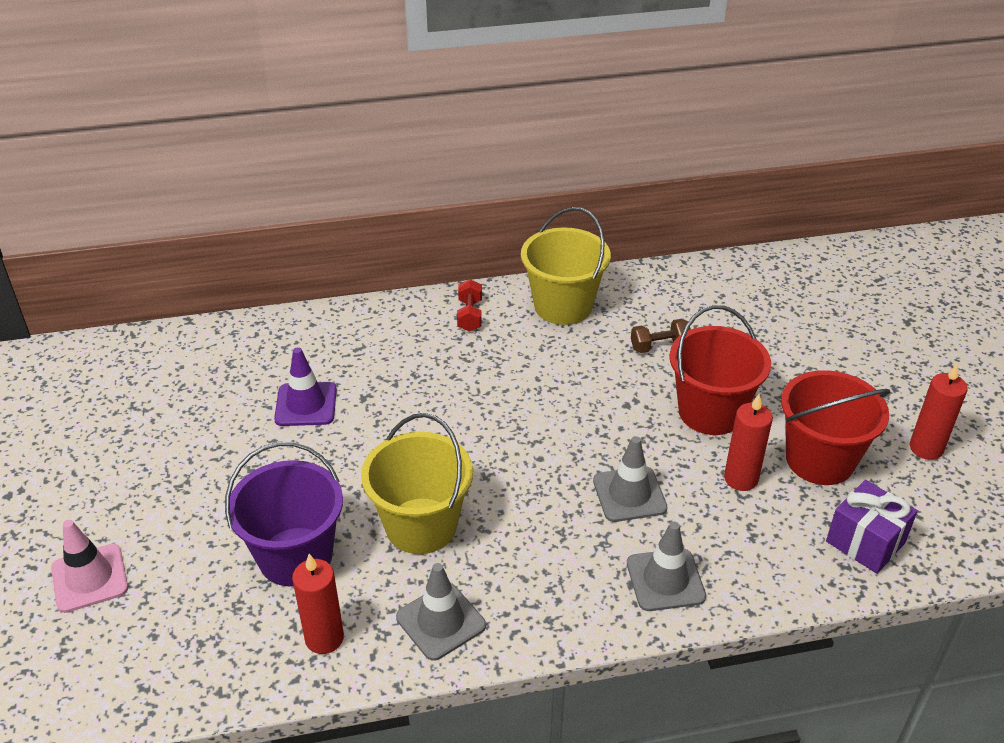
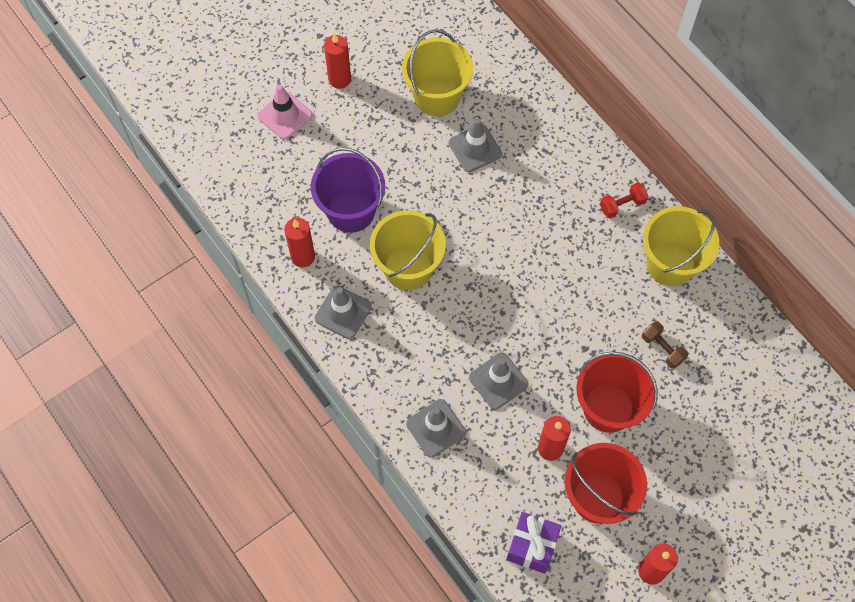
camera: 65 degrees right, 25 degrees up
purple traffic cone [274,347,337,426] -> grey traffic cone [449,118,502,172]
none -> red candle [324,33,351,89]
none -> yellow bucket [402,29,473,116]

